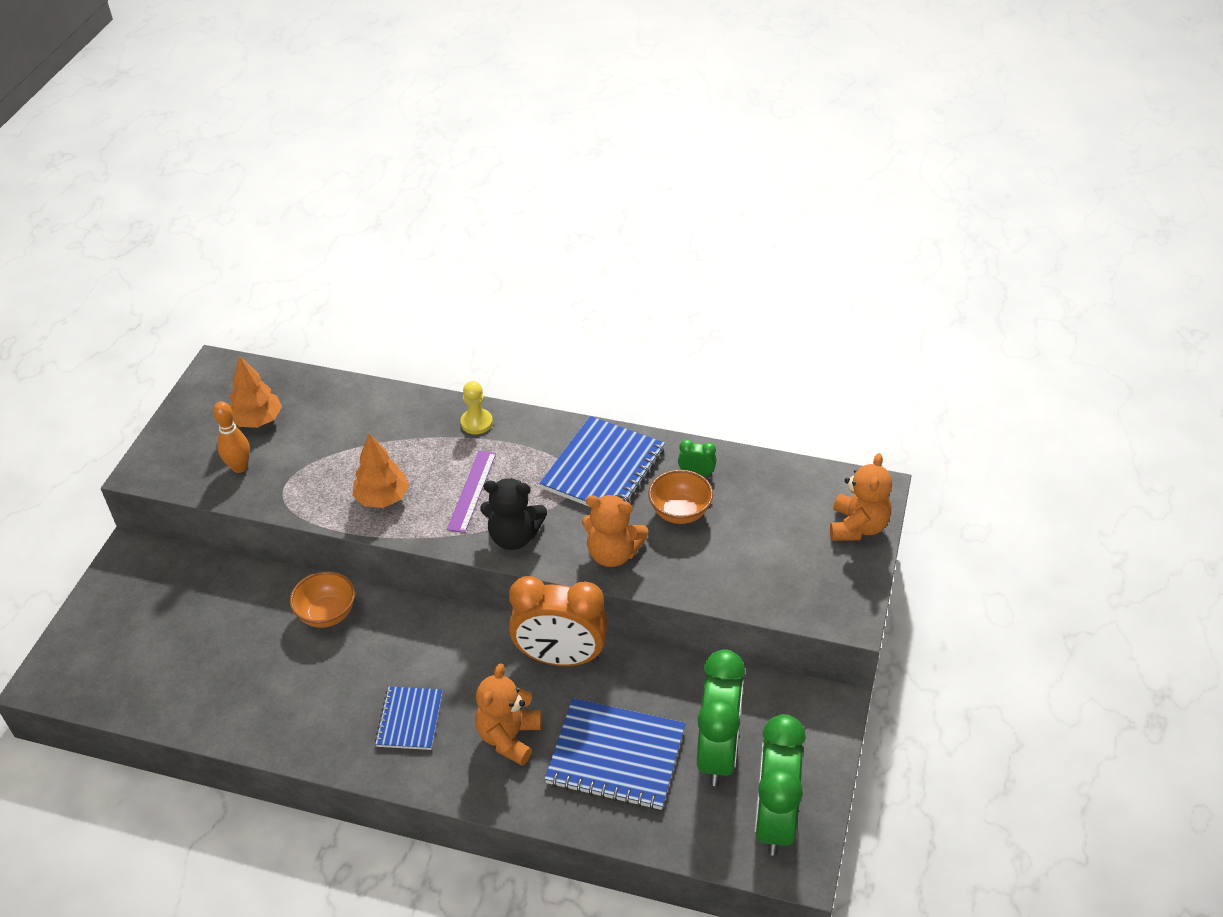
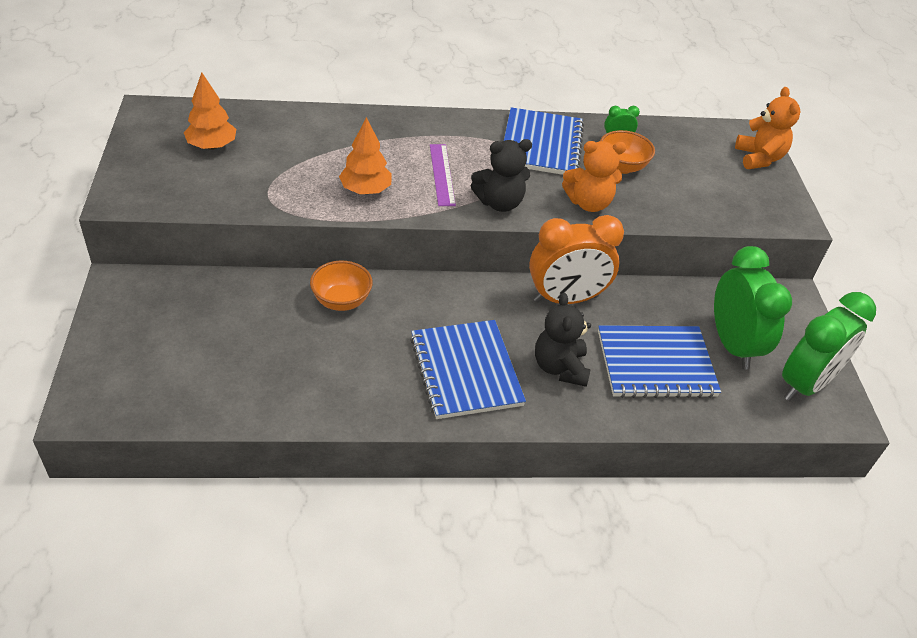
camera: 25 degrees left, 0 degrees up
orange bowling pin [213,401,250,473] -> none
blue notebook [375,687,443,750] -> blue notebook [410,320,526,419], size x1.71
yellow pawn [460,381,493,434] -> none
orange teddy bear [475,663,542,766] -> black teddy bear [535,293,591,387]
green clock [755,714,806,856] -> green clock turned 120 degrees counterclockwise [782,292,876,401]

